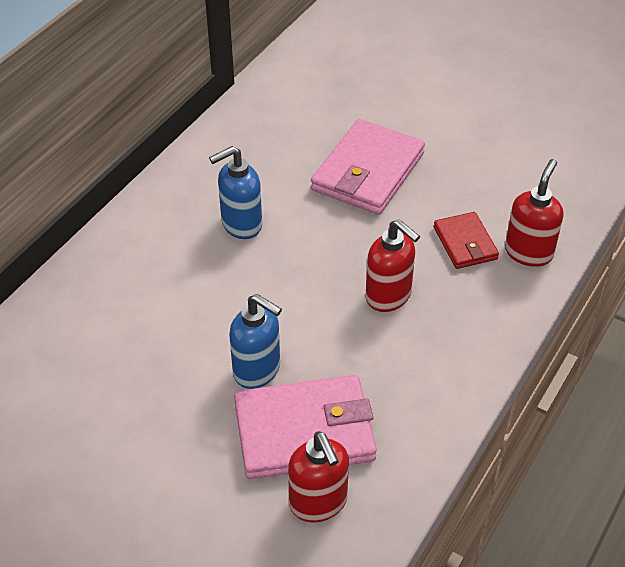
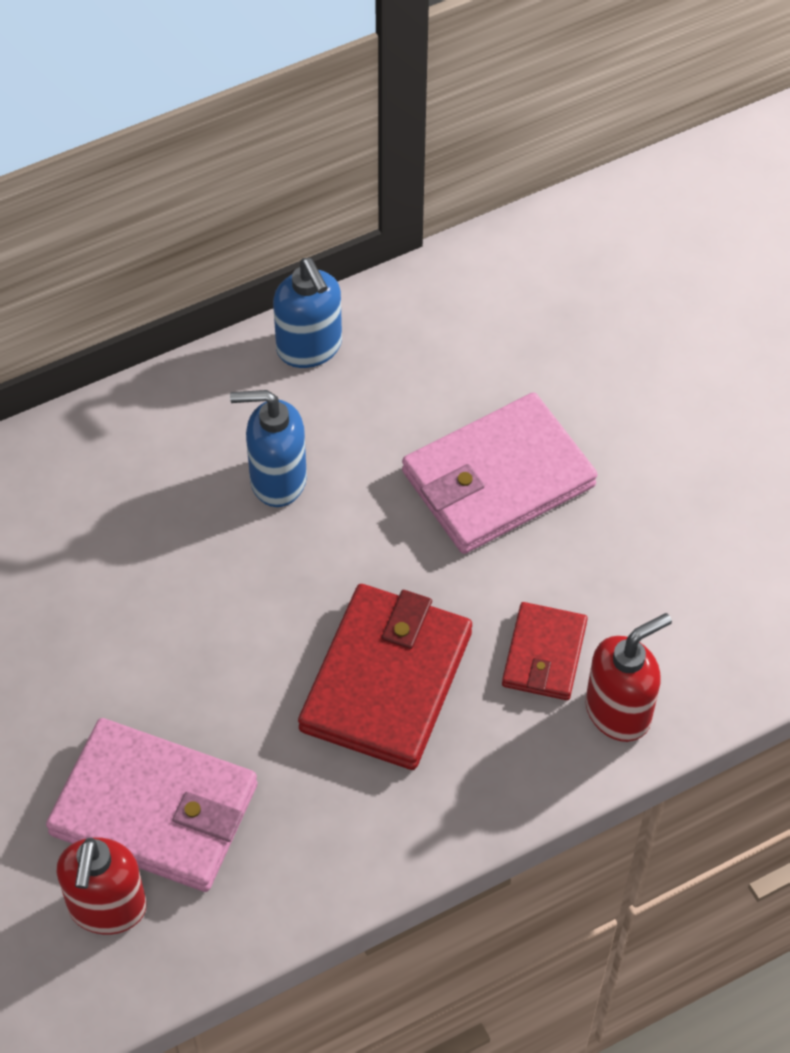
camera: 30 degrees right, 10 degrees up
blue soap dispenser [229,294,282,389] -> blue soap dispenser moved to [273,258,342,368]
red soap dispenser [365,219,420,312] -> red wallet [298,584,472,770]

